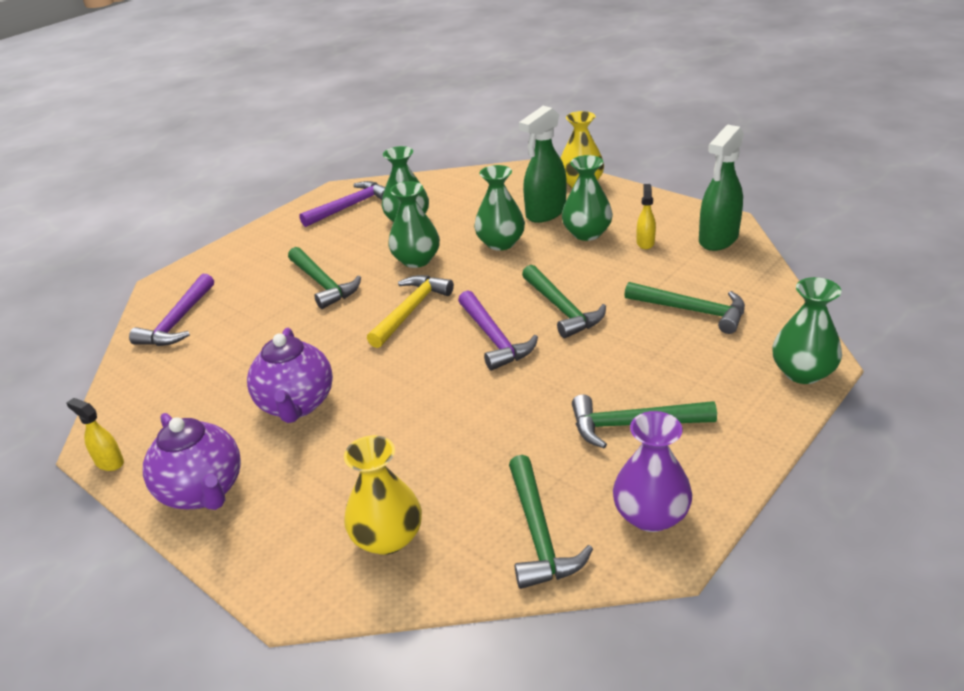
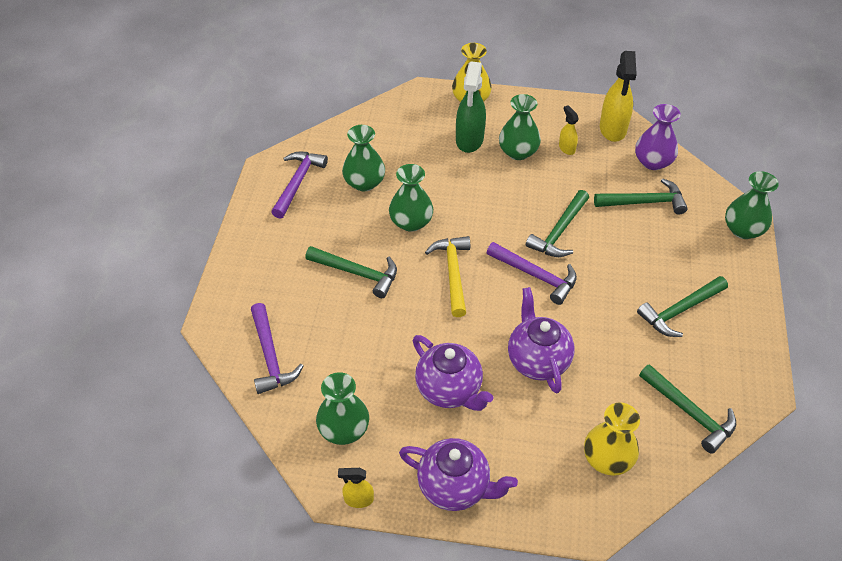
camera: 35 degrees left, 15 degrees up
green vase [474,165,525,251] -> green vase moved to [316,372,369,445]
green hammer [522,265,606,338] -> green hammer turned 90 degrees clockwise [526,190,589,257]
purple vase [613,411,692,532] -> purple vase moved to [635,104,681,170]
green spray bottle [699,125,744,251] -> yellow spray bottle [600,51,637,142]
none -> purple teapot [508,287,574,393]

